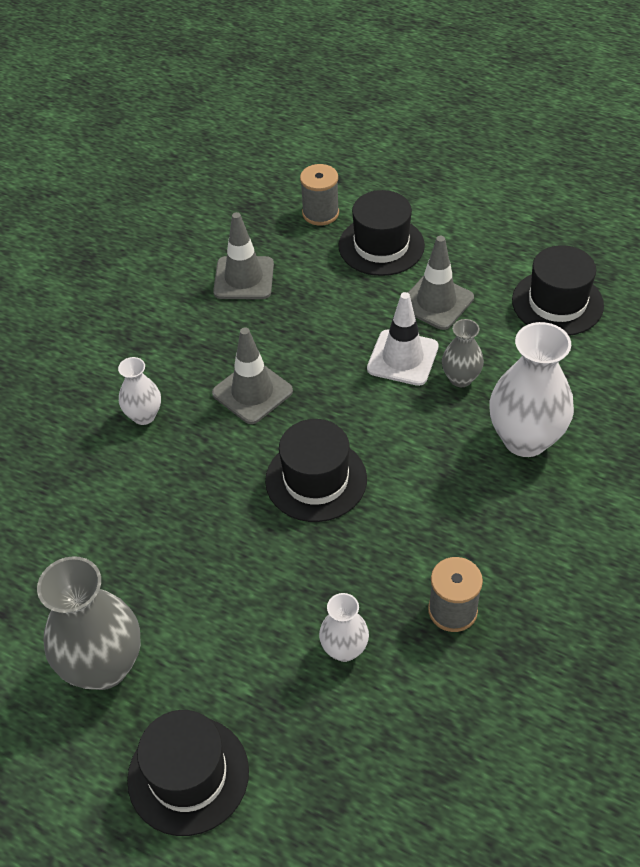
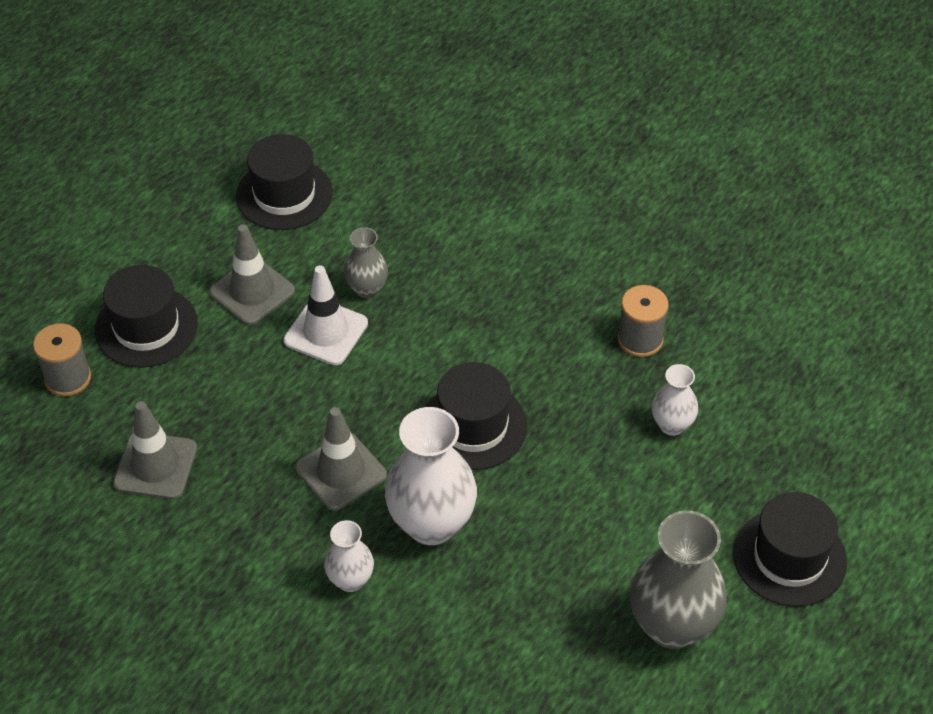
camera: 85 degrees left, 0 degrees up
white vase [489,322,574,457] -> white vase moved to [385,407,477,545]

